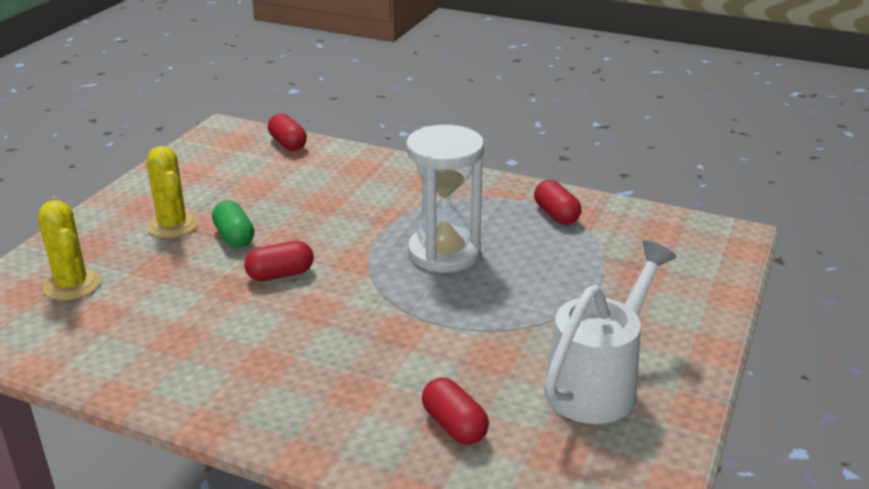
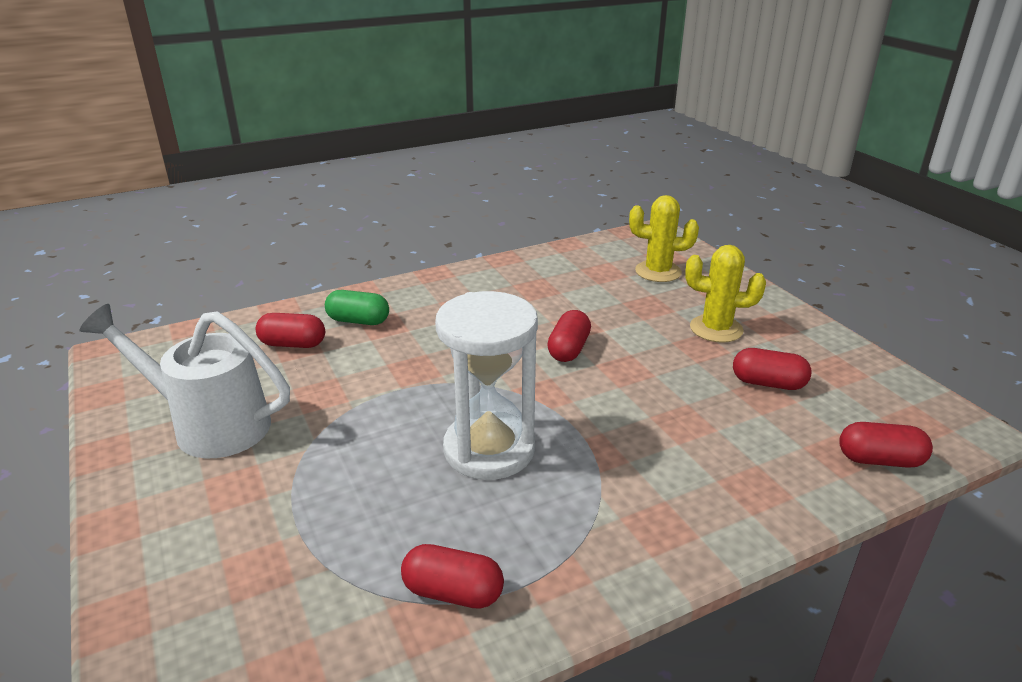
camera: 130 degrees right, 0 degrees up
green capsule [212,201,254,248] -> green capsule moved to [325,290,389,325]
white watering can [544,240,676,424] -> white watering can turned 120 degrees clockwise [80,304,290,458]
none -> red capsule [733,348,812,390]

